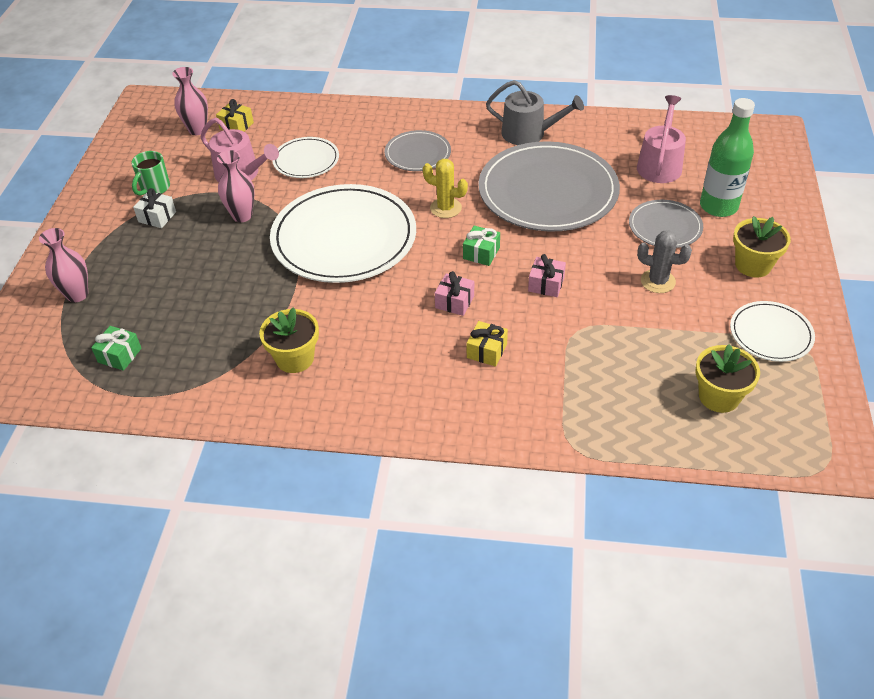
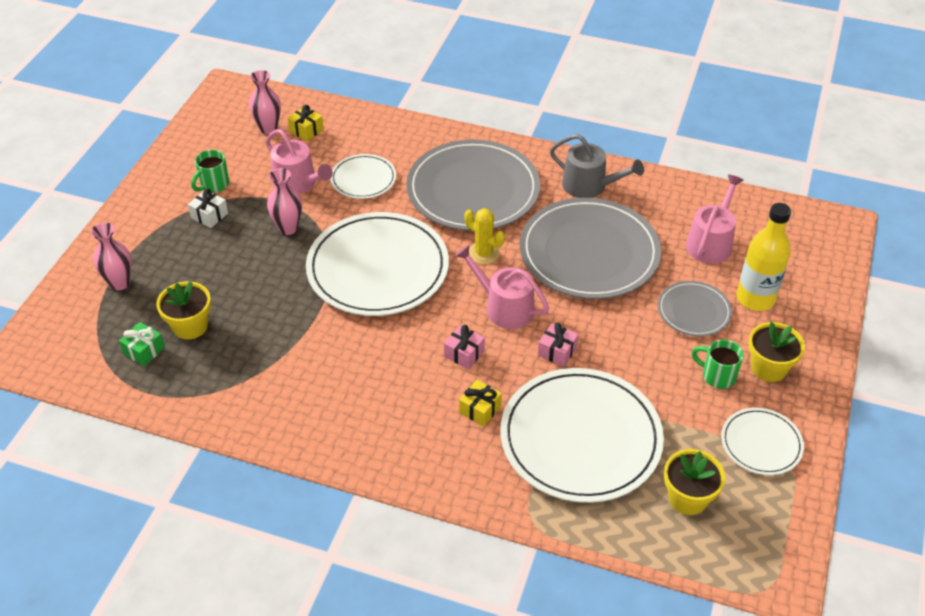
camera: 10 degrees right, 0 degrees up
yellow flower pot [259,307,319,373] -> yellow flower pot moved to [156,281,211,340]
grey plate [385,130,451,171] -> grey plate [406,139,540,231], size x2.00
green gift [463,226,500,266] -> pink watering can [455,245,549,329]
grey cactus [637,231,692,293] -> none
green bottle [700,98,755,217] -> yellow bottle [737,203,791,311]
none -> white plate [500,368,664,503]
none -> green mug [692,339,744,389]

